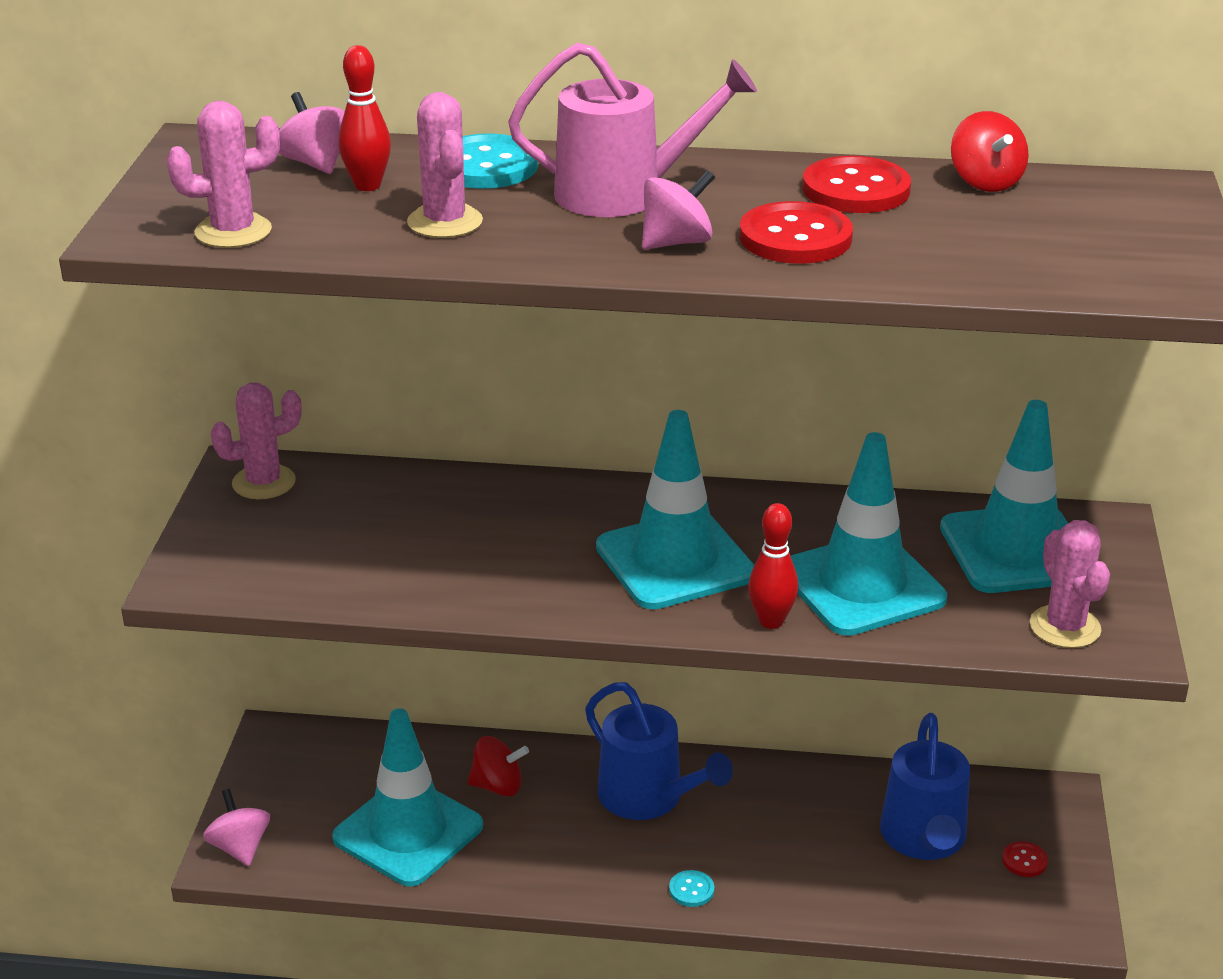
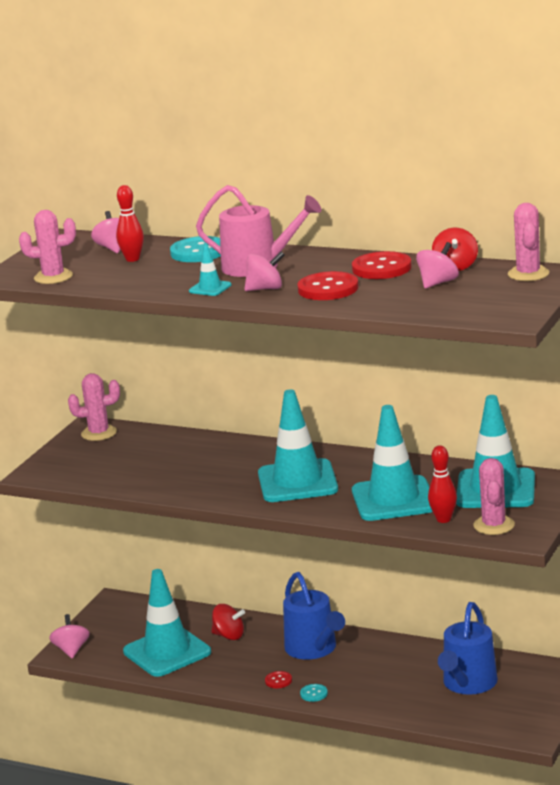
camera: 20 degrees right, 10 degrees down
pink cactus [407,92,483,238] -> pink cactus moved to [508,203,549,281]
red bowling pin [748,503,798,629] -> red bowling pin moved to [428,445,457,523]
red button [1002,841,1048,877] -> red button moved to [265,671,292,688]
none -> turquoise traffic cone [189,245,232,296]
none -> pink spinning top [416,242,459,289]

